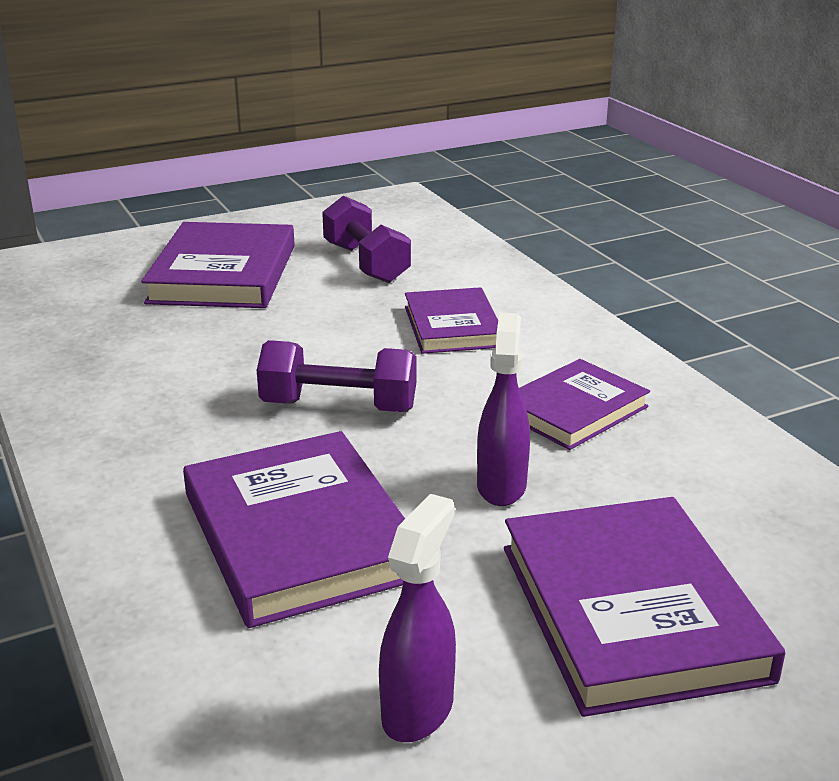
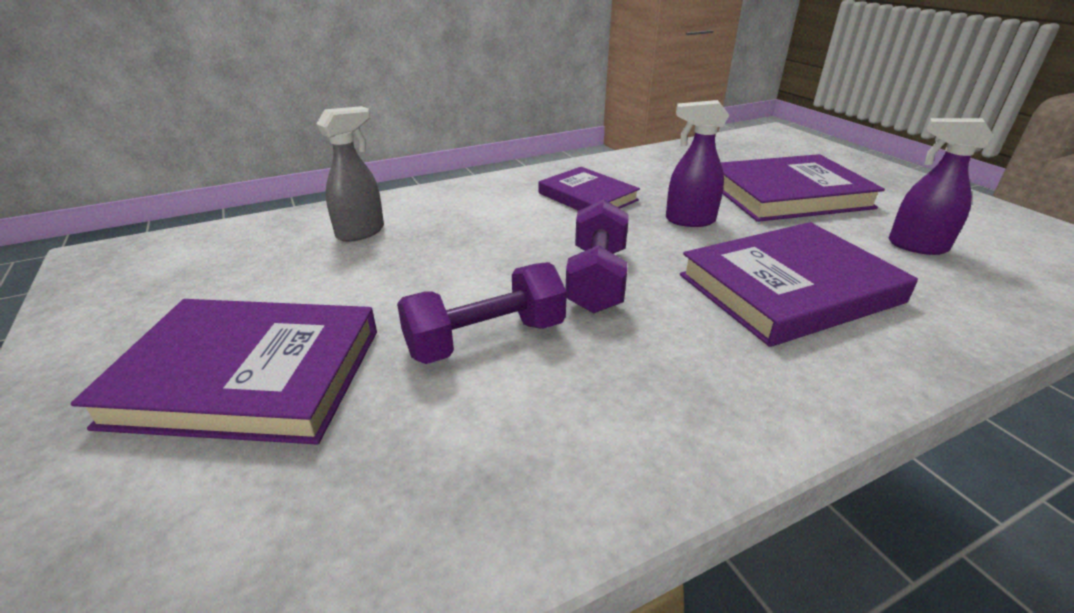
camera: 90 degrees left, 5 degrees up
purple dumbbell [322,196,411,283] -> purple dumbbell moved to [397,262,567,364]
purple book [405,287,498,354] -> none
none -> grey spray bottle [316,106,384,242]

